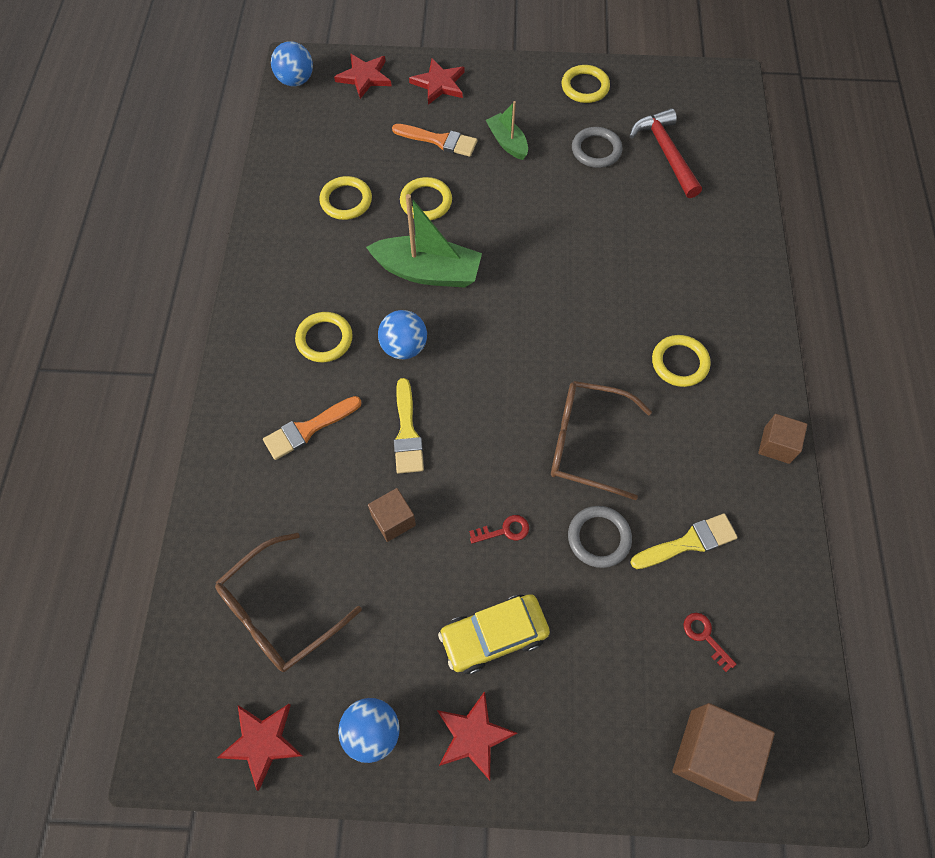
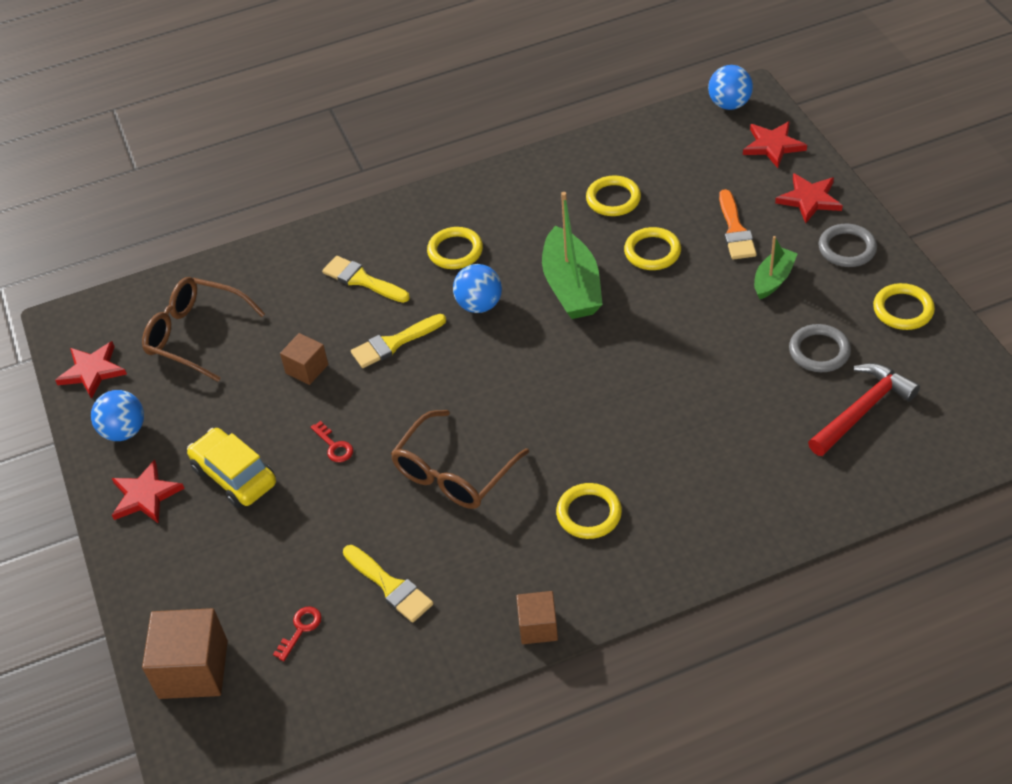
camera: 70 degrees right, 15 degrees down
orange brush [263,396,362,460] -> yellow brush [322,256,410,303]
brown glasses [551,381,652,500] -> brown glasses turned 135 degrees counterclockwise [391,410,529,509]
grey ring [568,506,632,568] -> grey ring moved to [818,224,877,267]

